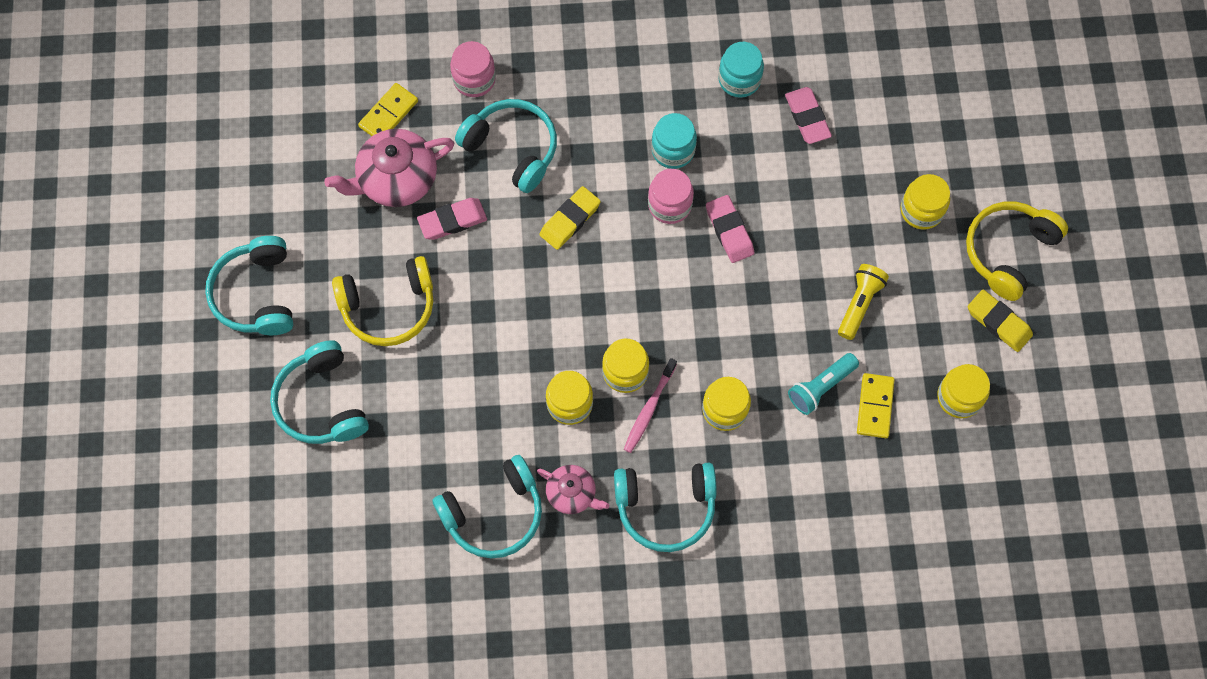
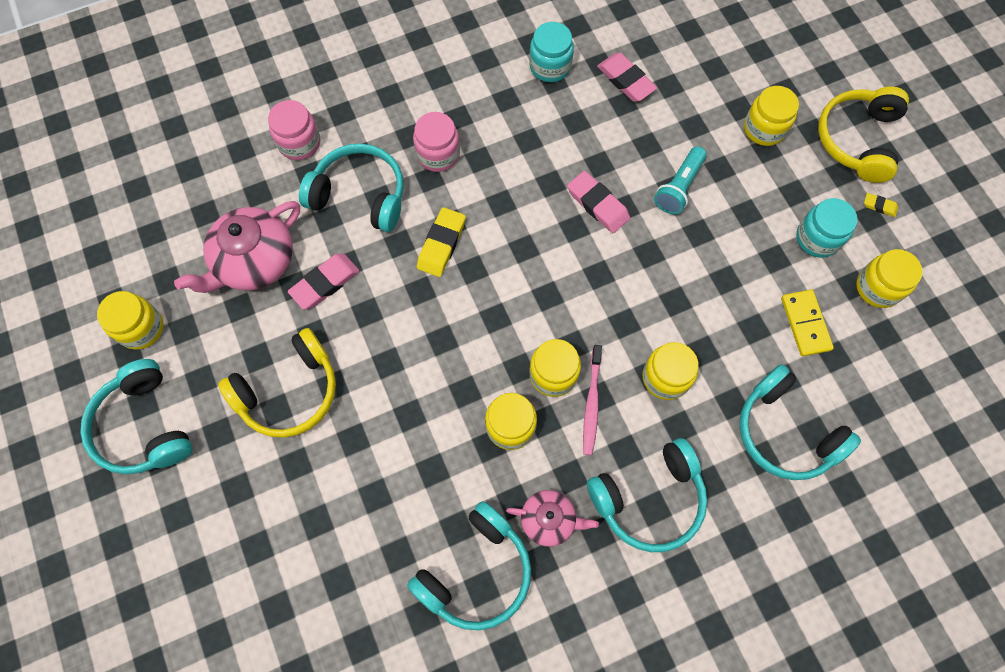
camera: 20 degrees left, 0 degrees up
turquoise headphones [270,340,369,444] -> turquoise headphones moved to [739,364,861,480]
yellow domino [358,83,418,136] -> none
pink jar [648,169,694,224] -> pink jar moved to [413,112,460,172]
turquoise jar [651,113,697,169] -> turquoise jar moved to [796,198,857,258]
turquoise flashlight [788,353,859,415] -> turquoise flashlight moved to [654,146,707,214]
yellow flashlight [838,264,889,340] -> none
yellow eraser [968,290,1033,352] -> yellow eraser [864,193,898,217], size x0.51
none -> yellow jar [97,291,164,349]

